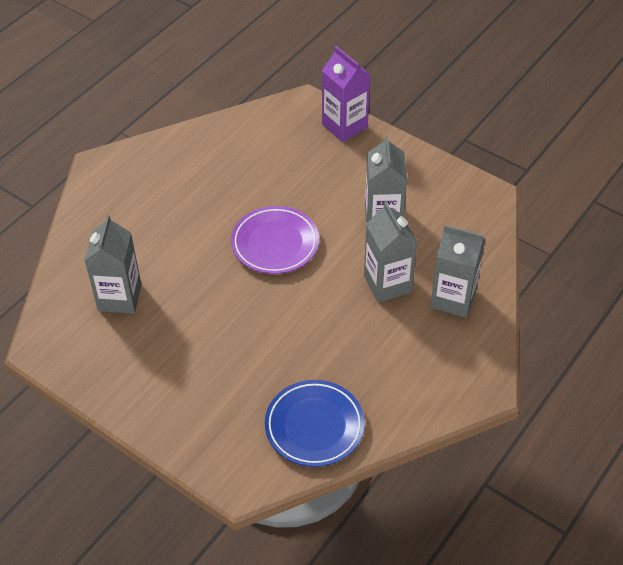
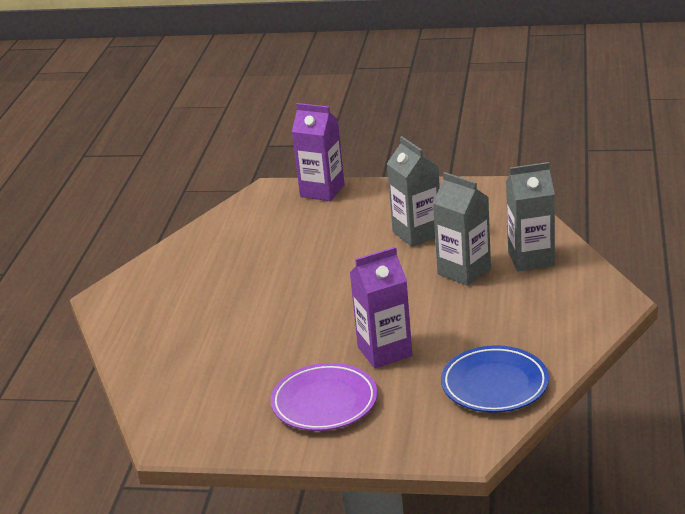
camera: 25 degrees left, 20 degrees down
grey carton [84,215,142,314] -> none
purple plate [231,206,319,274] -> purple plate moved to [270,363,377,431]
none -> purple carton [350,247,412,368]

